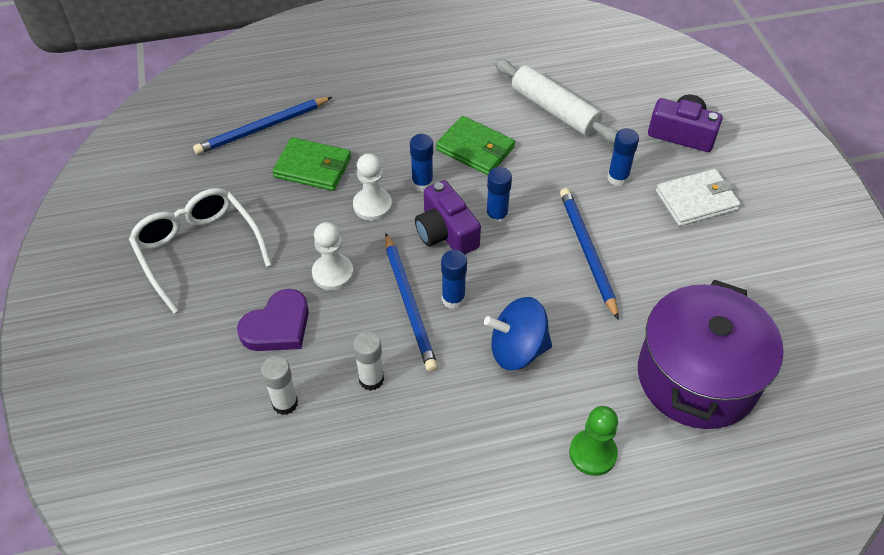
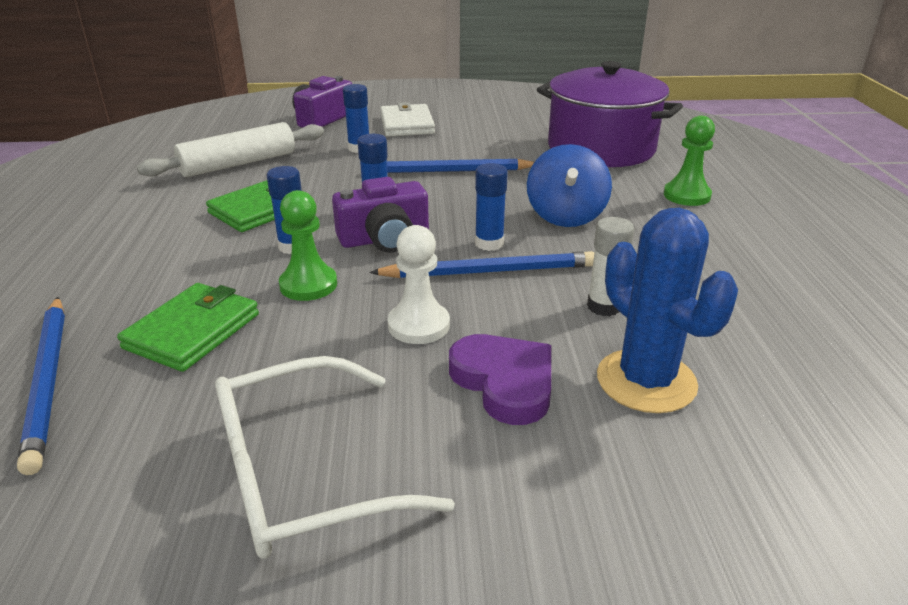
camera: 80 degrees left, 20 degrees down
white glue stick [261,356,298,415] -> blue cactus [597,208,738,413]
white pawn [353,153,392,221] -> green pawn [279,190,337,301]

